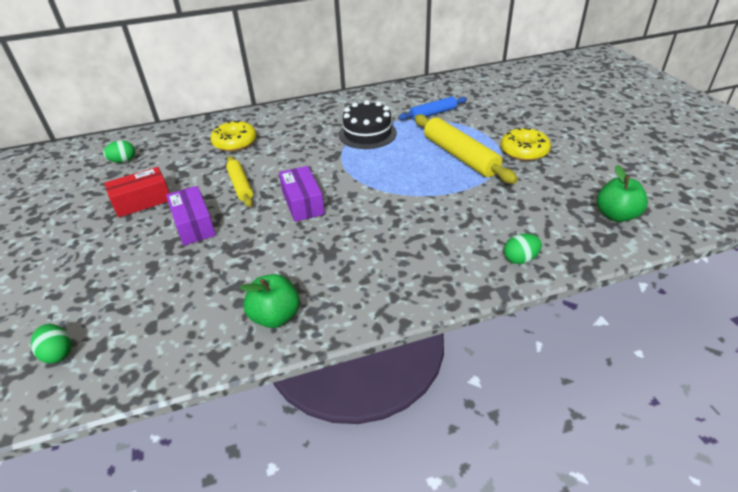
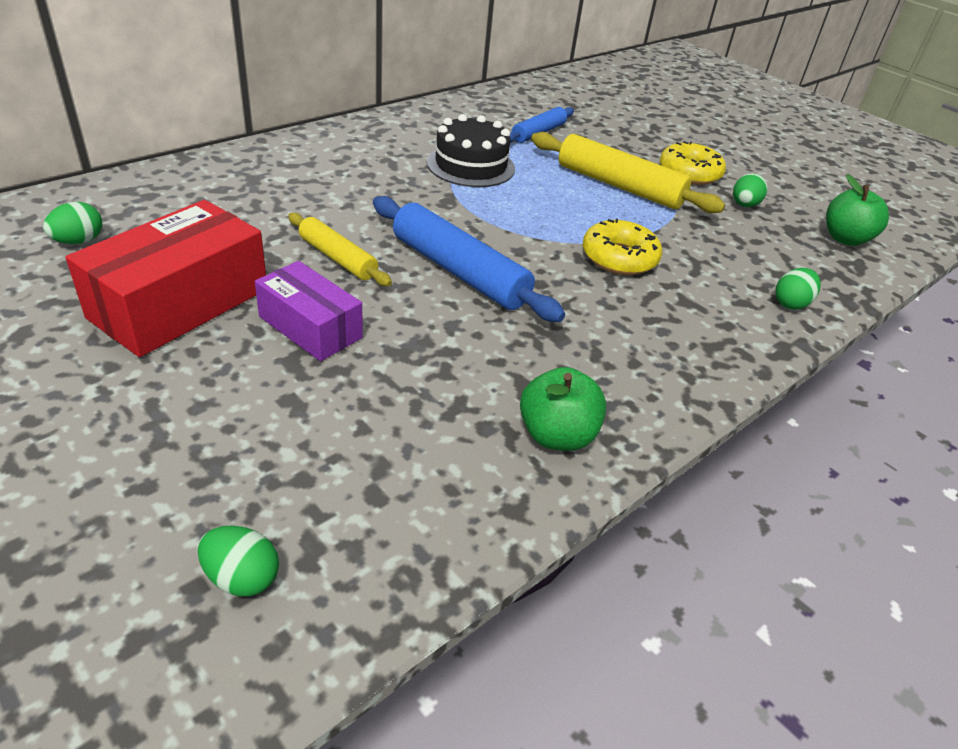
camera: 30 degrees left, 0 degrees up
red box [104,167,169,218] -> red box [66,200,266,357], size x1.61
yellow donut [210,120,257,151] -> yellow donut moved to [583,219,662,275]
purple box [279,166,325,222] -> blue rolling pin [373,196,565,322]
none -> green egg [733,173,768,207]

